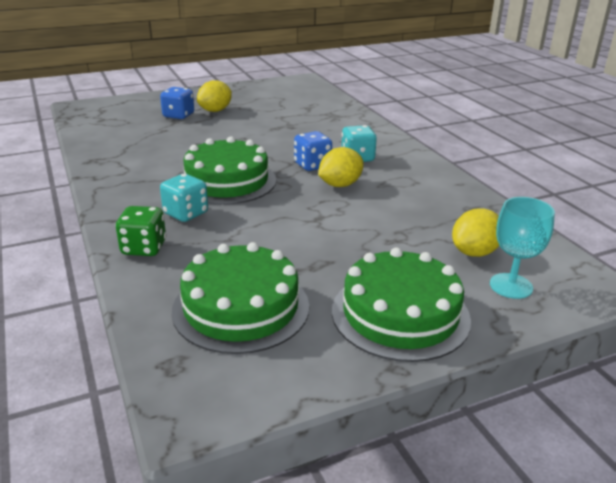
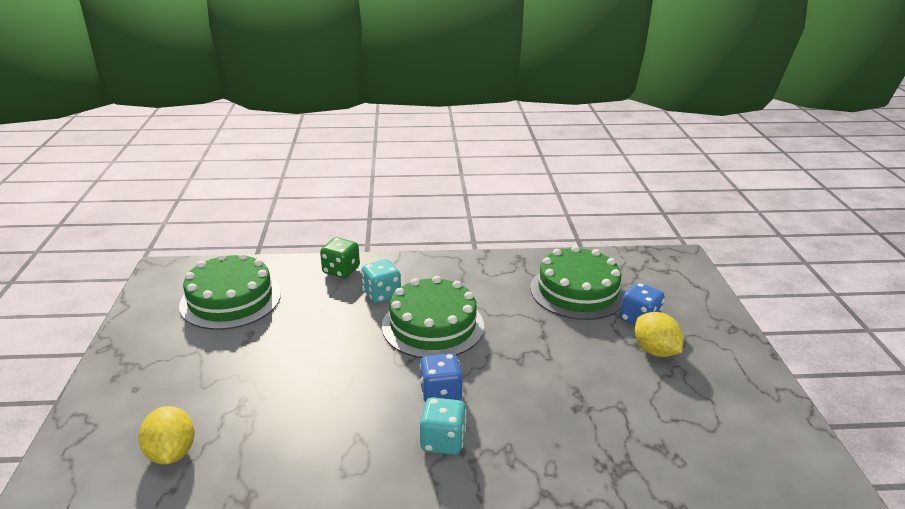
camera: 110 degrees right, 0 degrees up
yellow lemon [318,147,363,187] -> none
green cake [332,247,471,362] -> green cake moved to [530,246,625,320]
turquoise goblet [490,197,555,299] -> none

